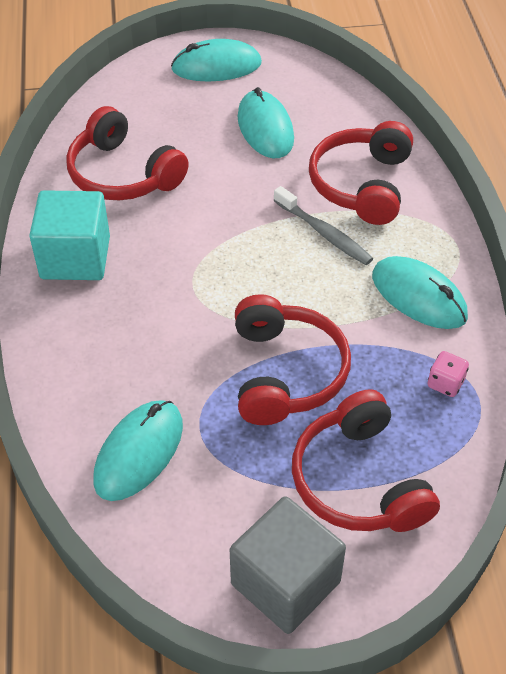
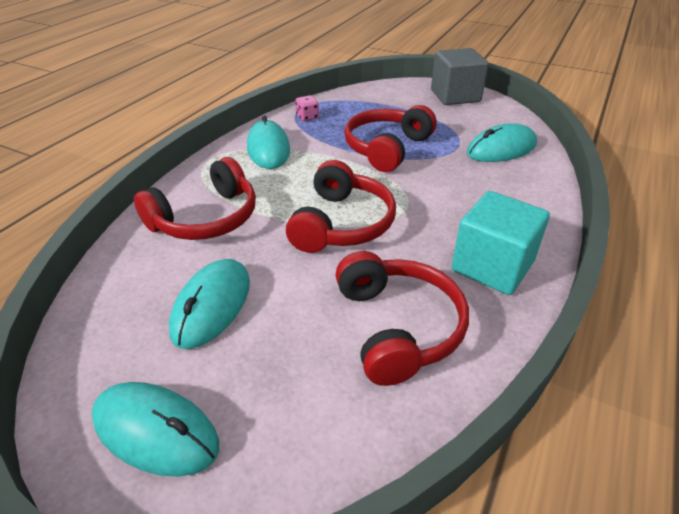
camera: 145 degrees left, 10 degrees down
grey toothbrush [273,186,373,265] -> none
red headphones [292,389,440,532] -> red headphones moved to [286,160,396,253]

